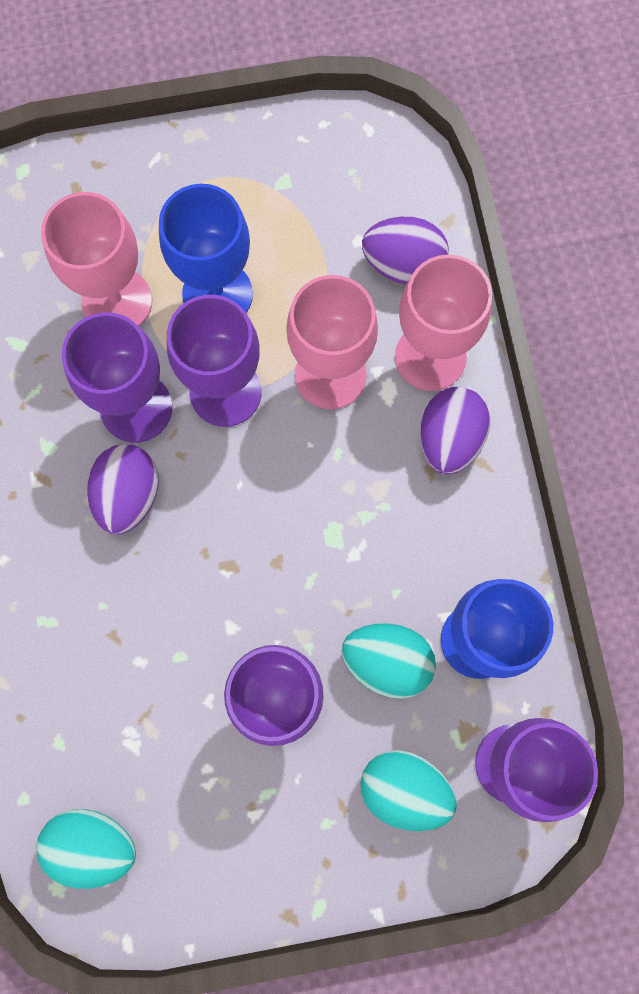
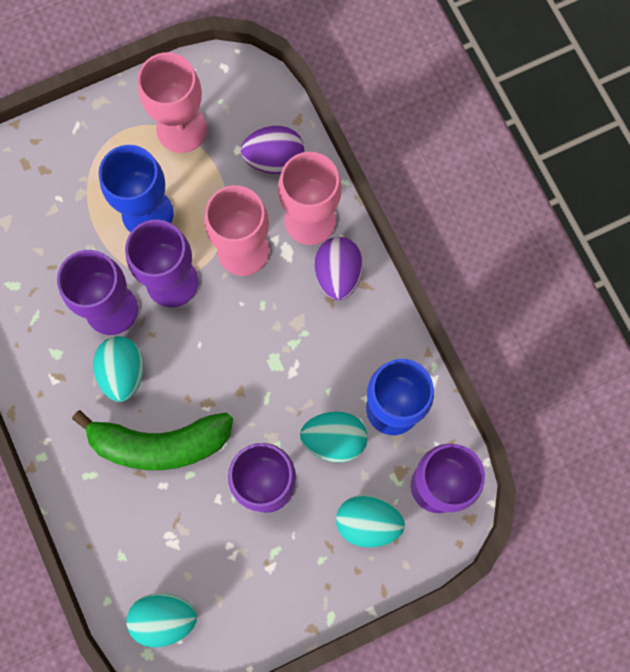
camera: 15 degrees left, 0 degrees up
pink goblet [41,192,152,326] -> pink goblet moved to [138,52,207,153]
purple egg [87,444,159,535] -> turquoise egg [93,336,144,402]
none -> green banana [72,410,233,470]

